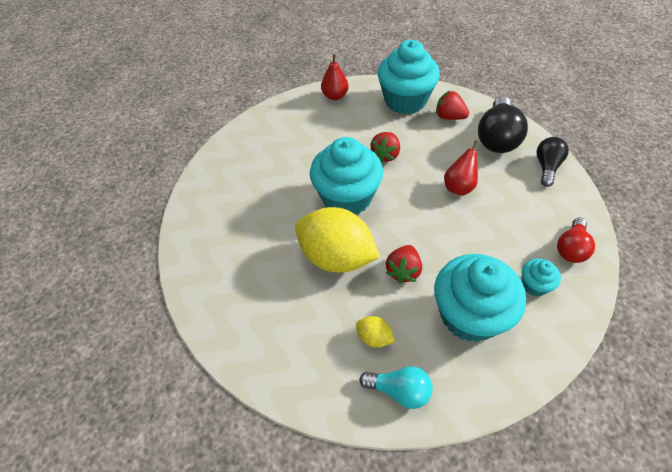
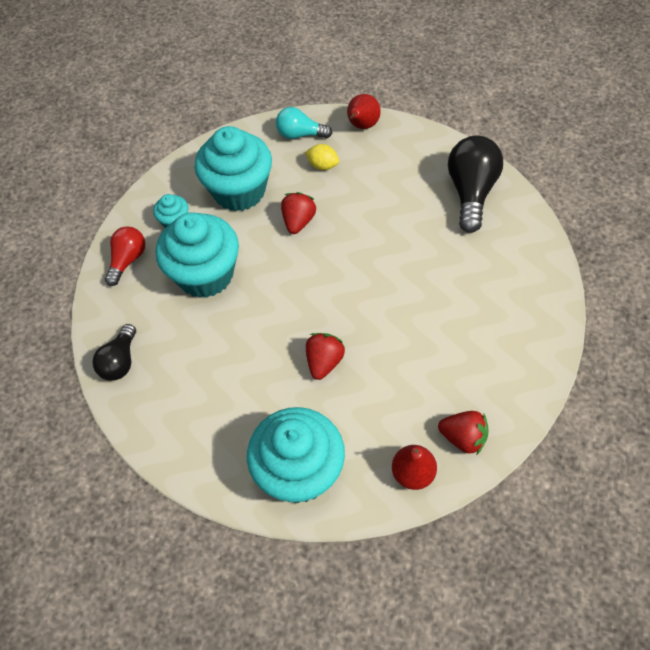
camera: 175 degrees right, 5 degrees up
yellow lemon [295,207,380,273] -> none
turquoise cupcake [310,137,383,215] -> turquoise cupcake moved to [156,212,239,298]
red strawberry [436,90,469,120] -> red strawberry moved to [438,411,488,454]
red pear [444,140,478,196] -> red pear moved to [347,94,381,129]
black light bulb [478,97,528,153] -> black light bulb moved to [448,135,503,233]

